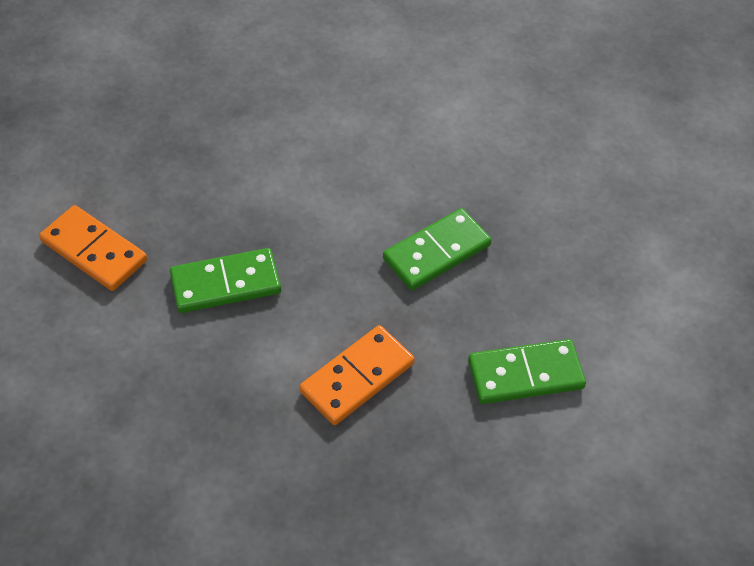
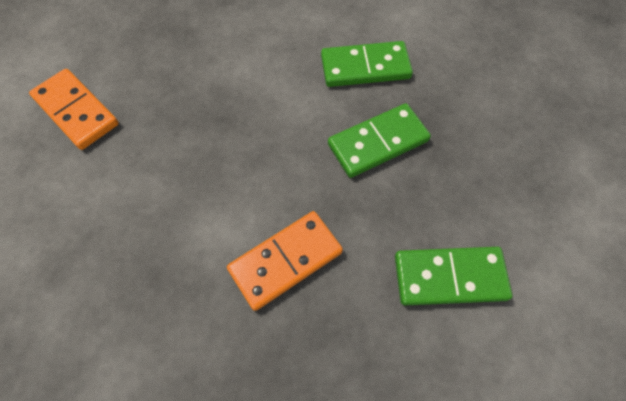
camera: 10 degrees right, 10 degrees up
green domino [170,248,281,313] -> green domino moved to [321,41,413,87]

